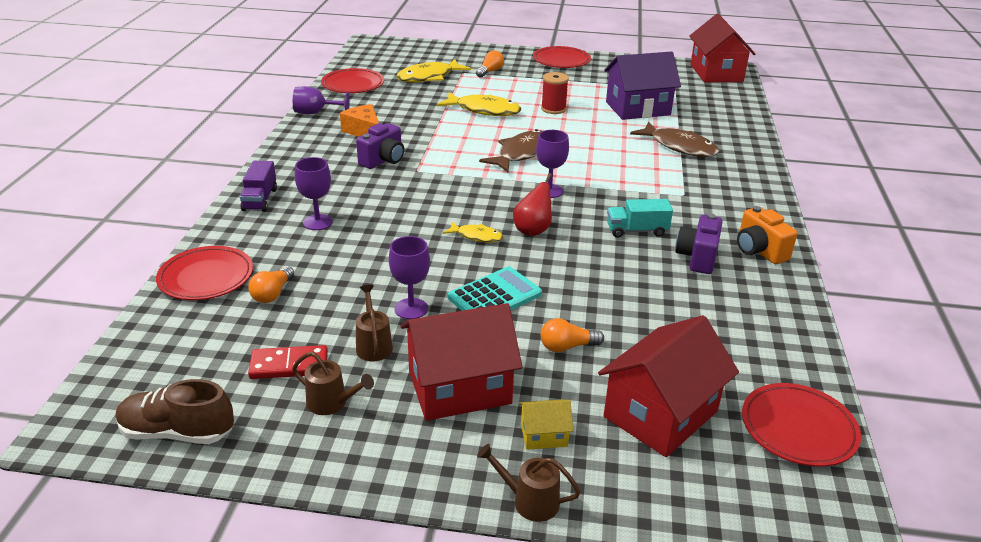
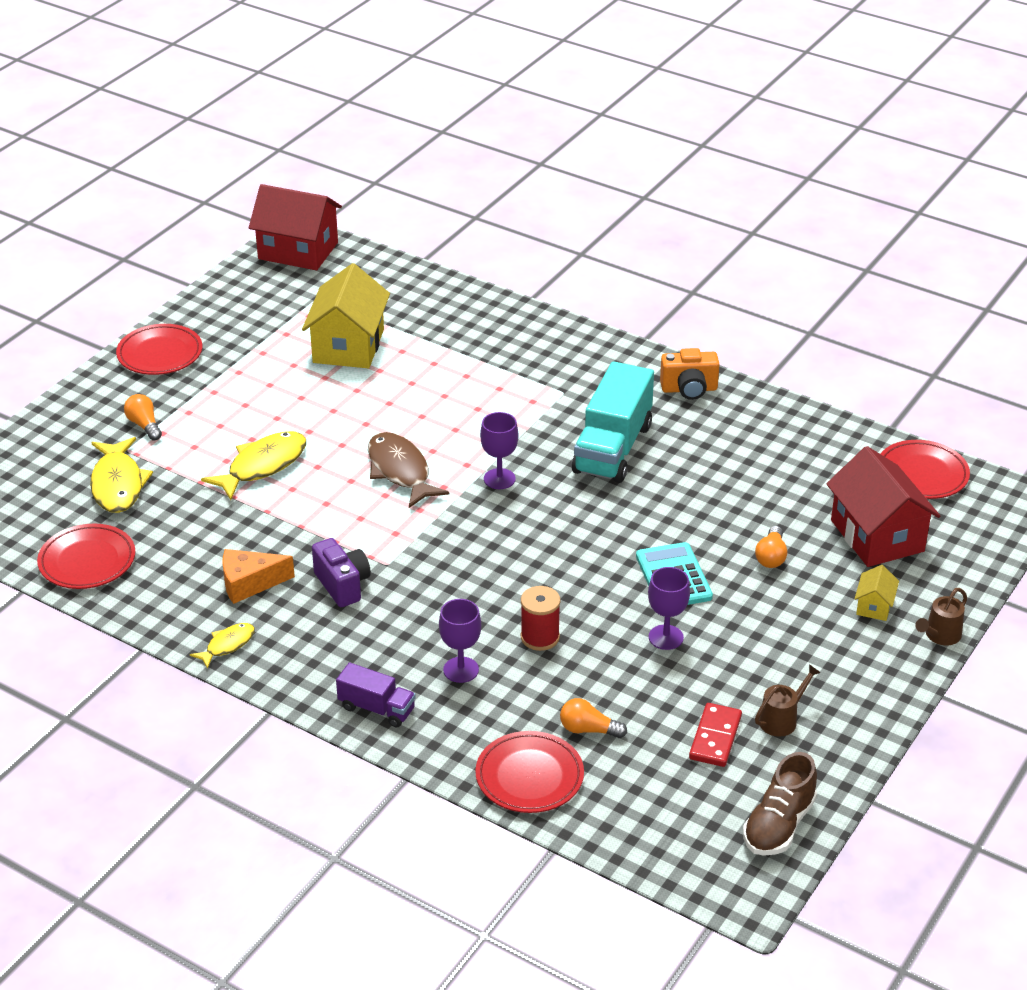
camera: 65 degrees left, 5 degrees up
orange light bulb [248,266,294,303] -> orange light bulb turned 150 degrees clockwise [560,698,627,738]
purple goblet [293,86,350,114] -> none
brown watering can [356,285,393,362] -> none
red house [400,303,523,421] -> none
yellow fish [443,221,503,243] -> yellow fish moved to [190,623,255,669]
red pear [513,173,552,236] -> none
red spool [541,72,569,114] -> red spool moved to [521,586,560,651]
purple house [604,51,681,120] -> yellow house [302,263,390,368]
turquoise truck [607,199,673,238] -> turquoise truck [572,361,654,483], size x1.89
brown fish [630,122,719,157] -> none
purple camera [675,214,723,274] -> none

